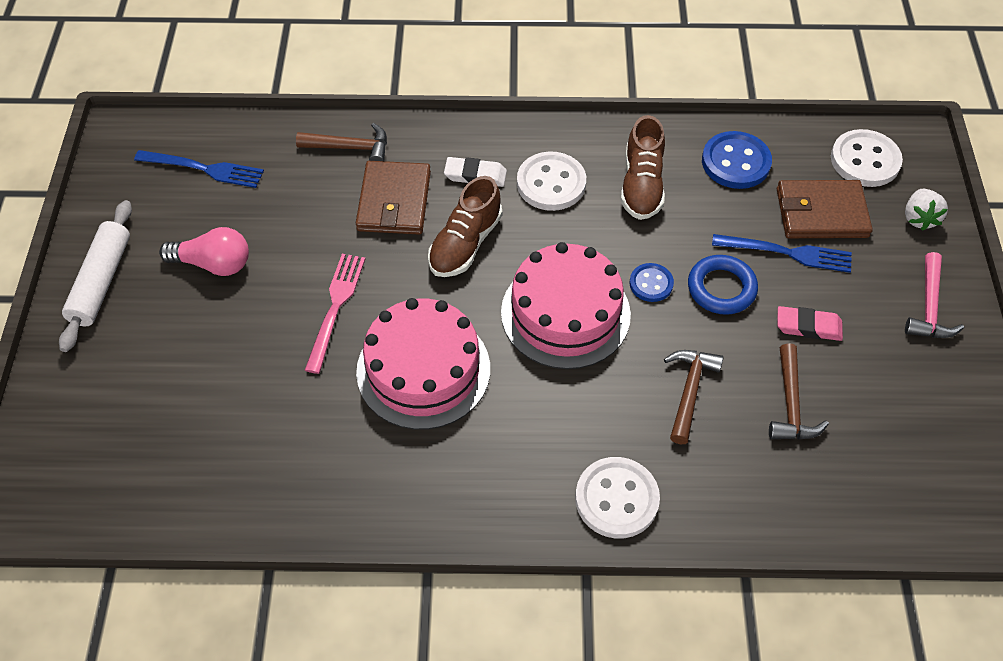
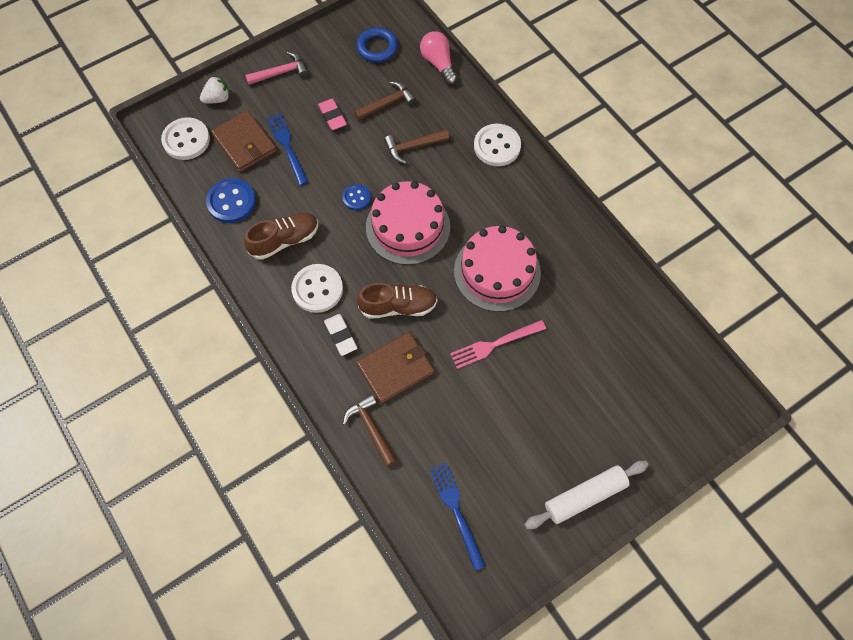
camera: 125 degrees left, 10 degrees up
pink light bulb [159,227,249,276] -> pink light bulb moved to [420,31,458,85]
blue ring [688,255,758,315] -> blue ring moved to [356,28,398,63]

